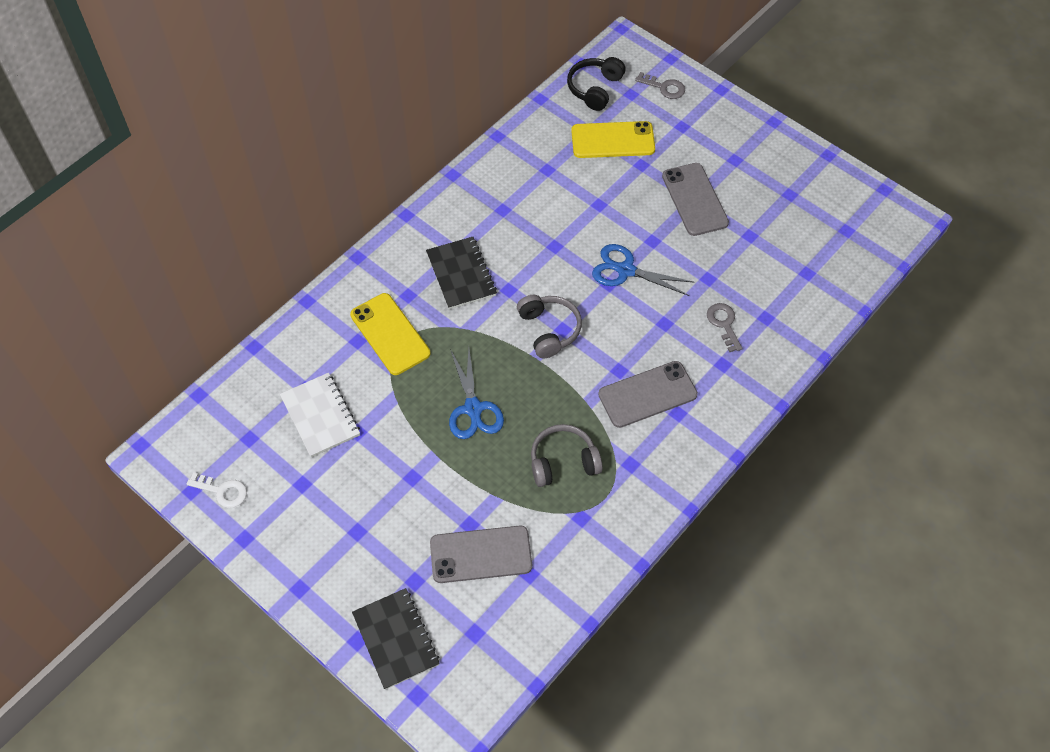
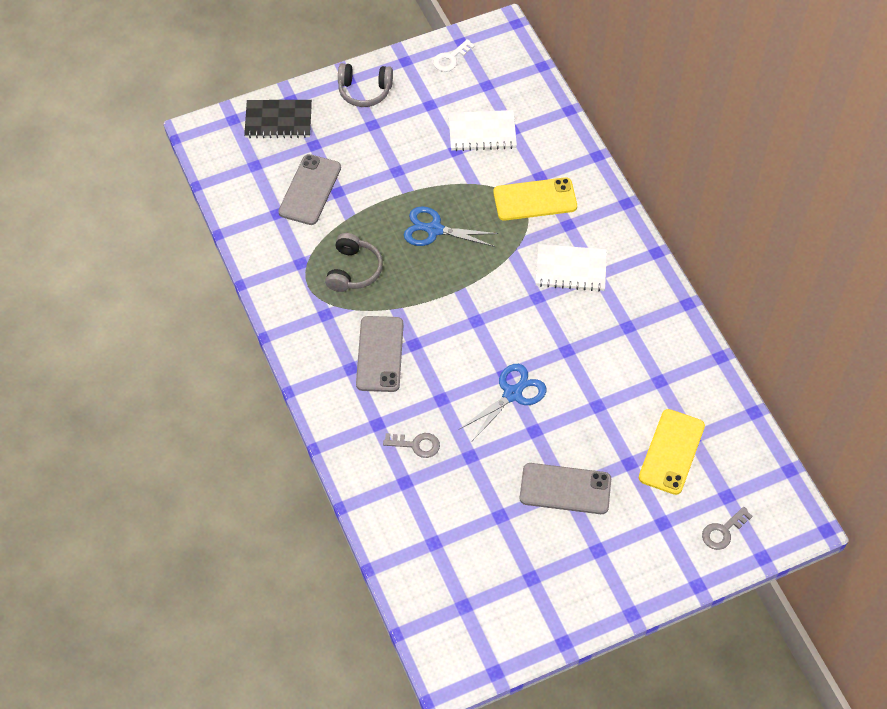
camera: 115 degrees right, 0 degrees up
black notebook [426,237,497,309] -> white notebook [535,244,607,291]
grey headphones [517,295,582,359] -> grey headphones moved to [338,63,393,107]
black headphones [567,57,626,111] -> none

